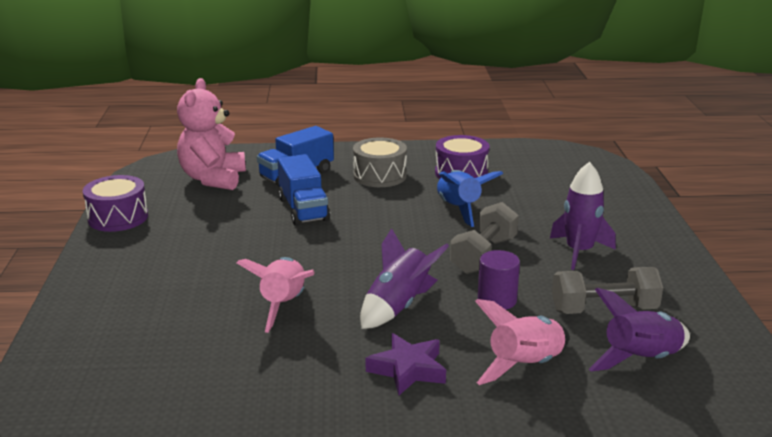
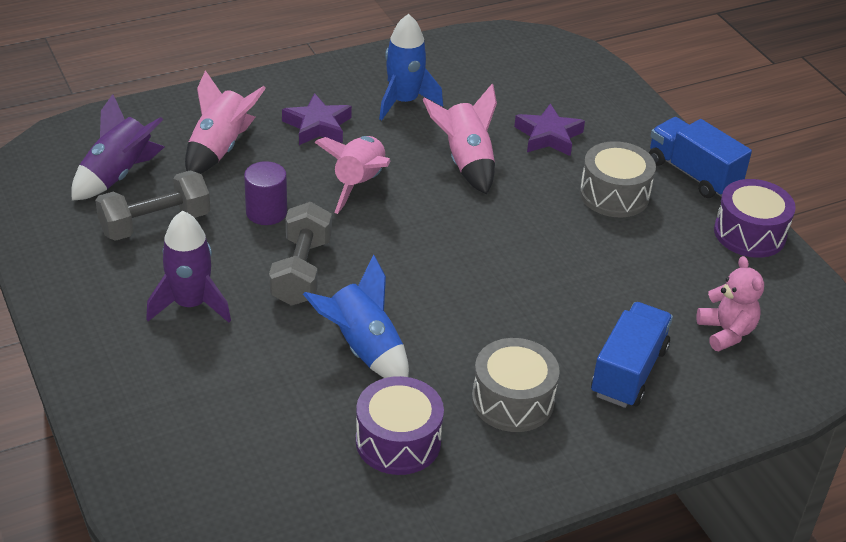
camera: 155 degrees right, 15 degrees up
pink teddy bear [177,78,246,190] -> pink teddy bear [697,256,764,351], size x0.60
blue truck [278,154,330,226] -> blue truck moved to [649,117,752,198]
purple rocket [360,228,449,329] -> pink rocket [314,136,391,214]
none -> blue rocket [379,14,443,120]
none -> purple star [514,103,585,156]
none -> grey drum [580,141,656,218]

